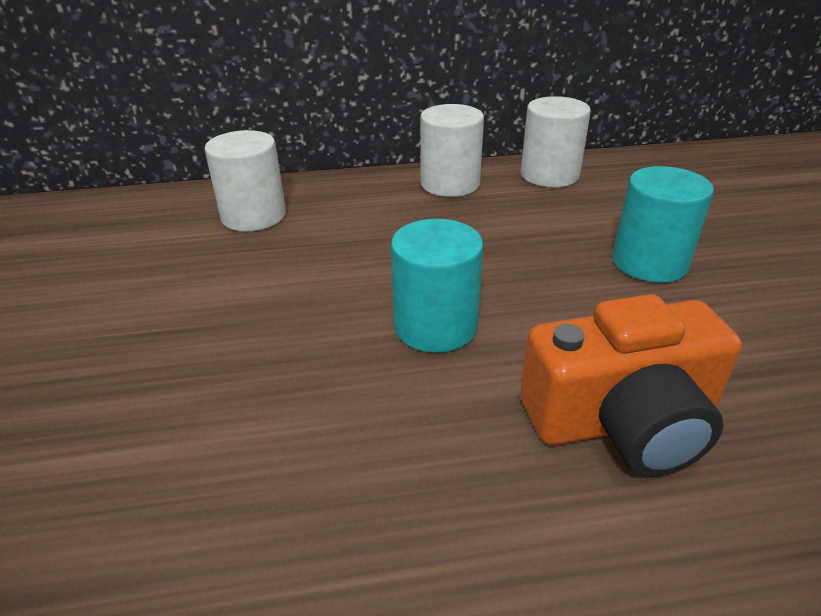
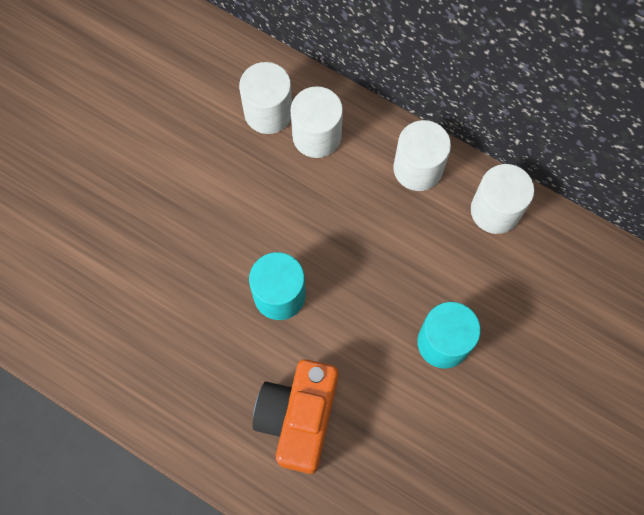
camera: 40 degrees right, 35 degrees up
orange camera [520,294,742,477] -> orange camera turned 75 degrees clockwise [252,359,339,474]
none -> white cylinder [290,86,343,158]

